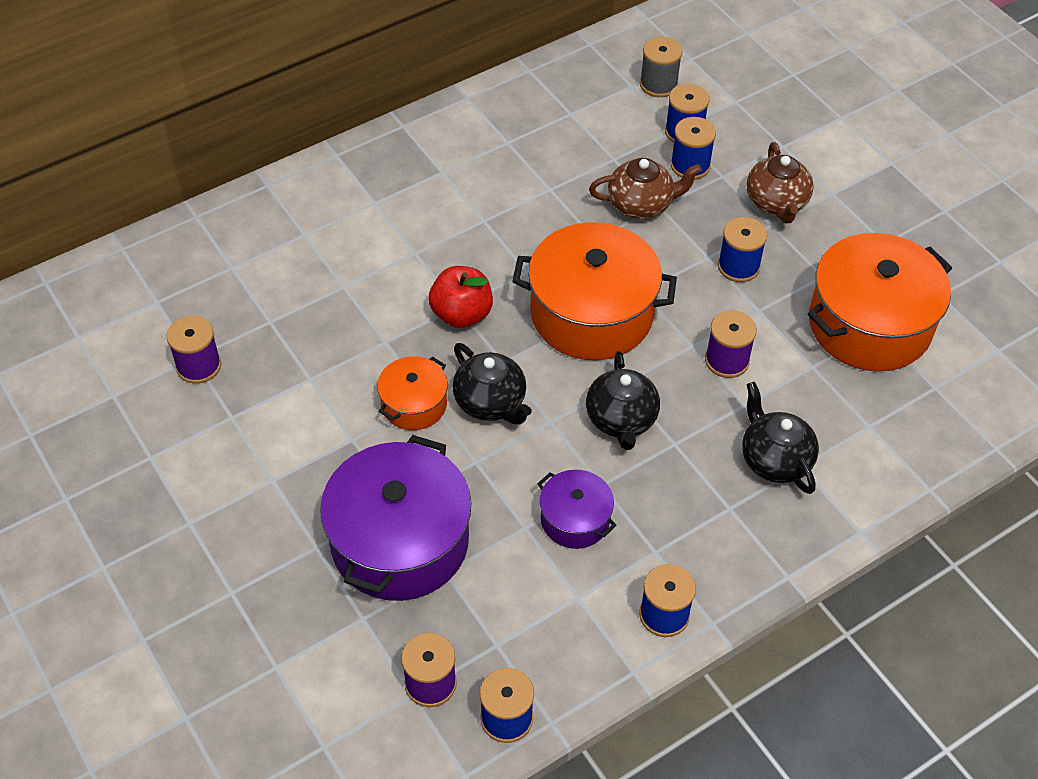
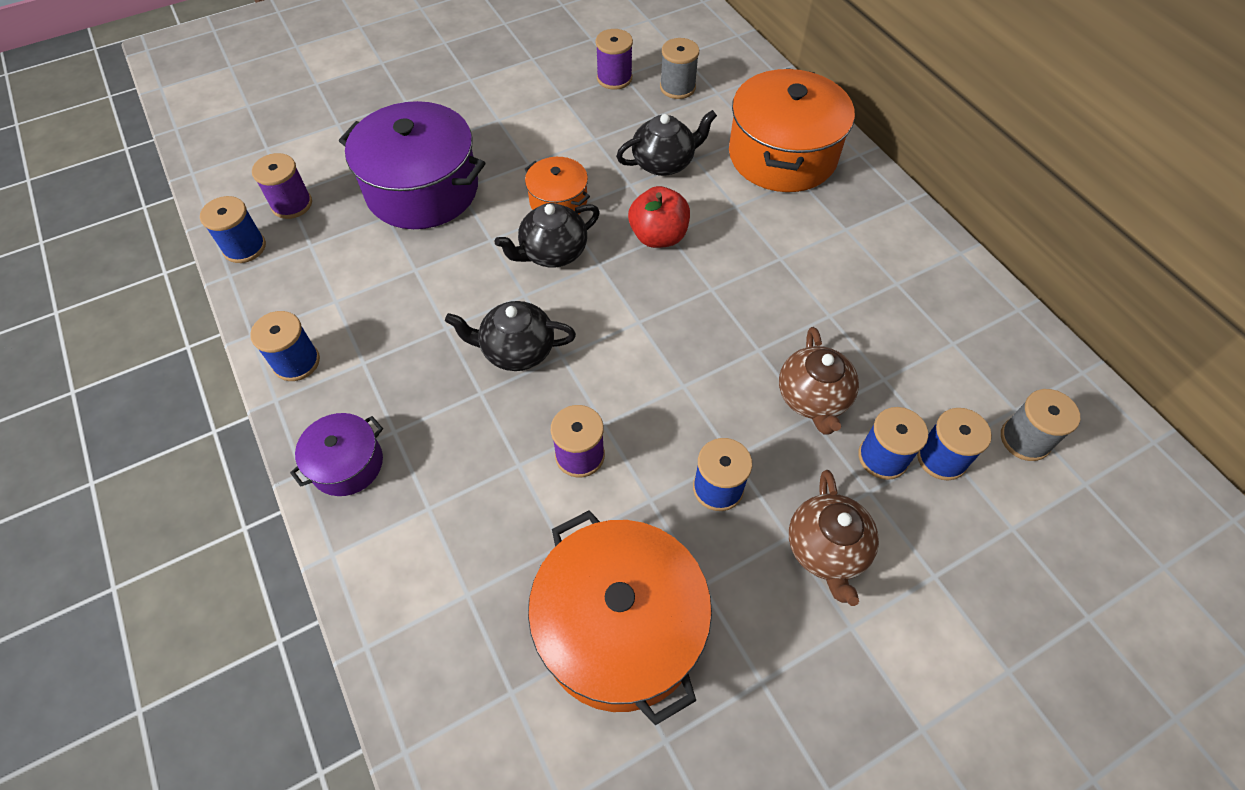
camera: 95 degrees right, 5 degrees up
orange pot [512,222,677,360] -> orange pot moved to [729,68,855,192]
purple pot [537,470,616,549] -> purple pot moved to [290,413,383,496]
black teapot [742,382,819,494] -> black teapot moved to [616,110,717,176]
brown teapot [747,142,814,223] -> brown teapot turned 90 degrees counterclockwise [789,470,879,606]
none -> grey spool [660,38,699,99]

